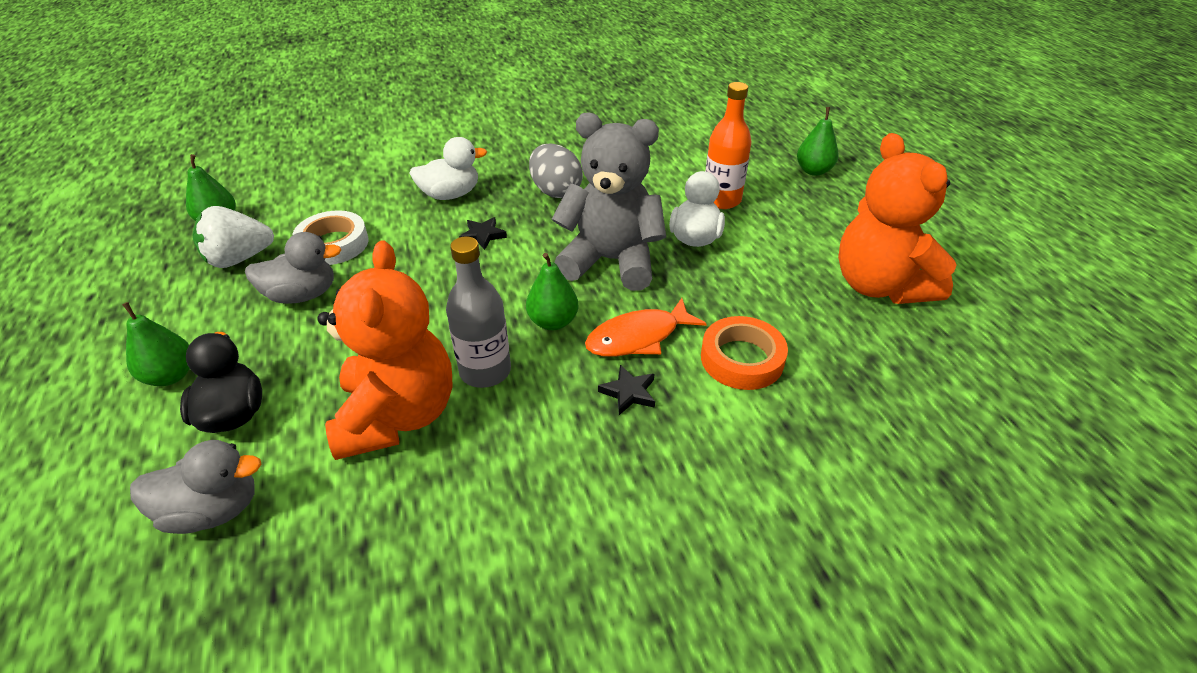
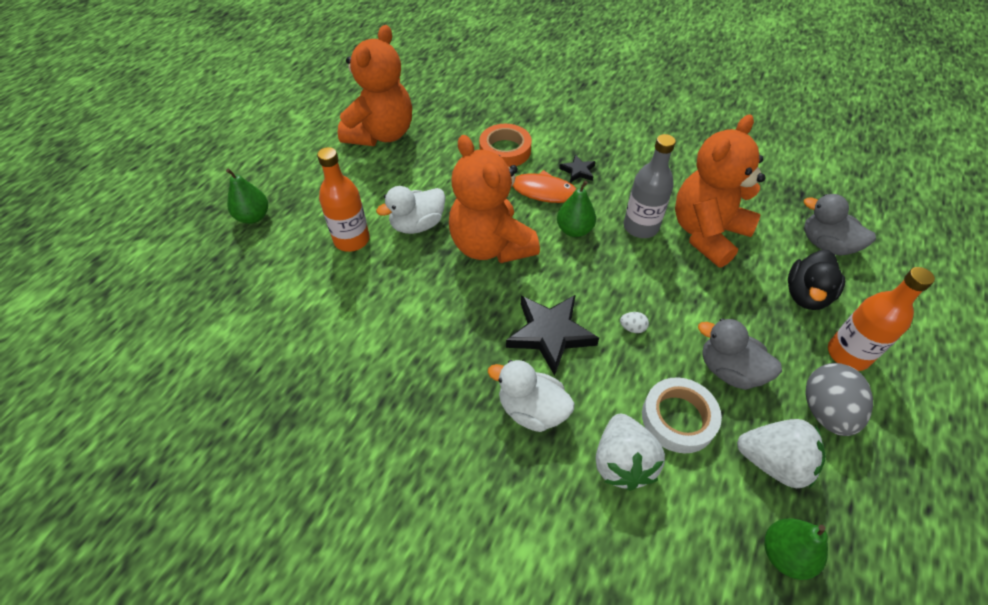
camera: 135 degrees left, 10 degrees up
green pear [122,302,190,386] -> orange bottle [828,267,935,371]
black star [459,217,507,250] -> black star [506,295,599,376], size x1.99
grey egg [529,143,583,198] -> grey egg moved to [805,363,873,436]
grey teddy bear [552,112,666,291] -> orange teddy bear [449,135,540,263]
none -> white strawberry [596,414,665,491]
none -> white egg [620,312,649,333]

